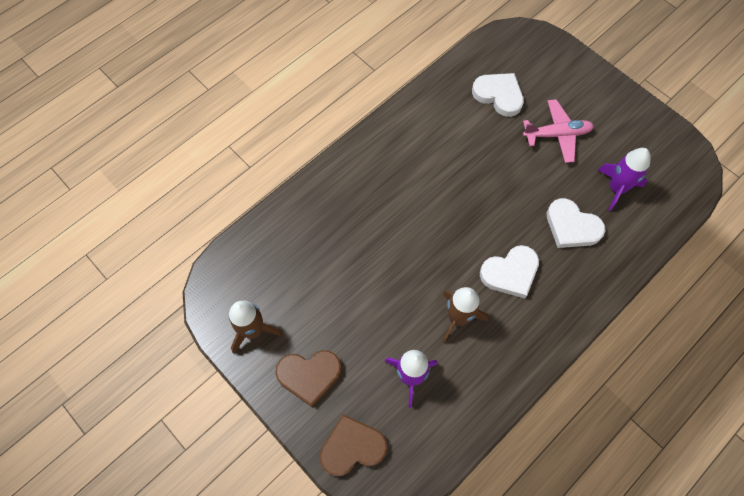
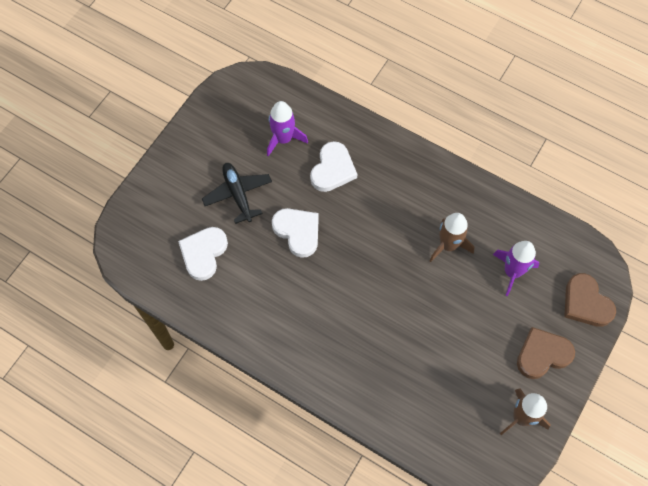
camera: 105 degrees left, 0 degrees up
brown heart [275,350,342,407] -> brown heart turned 90 degrees counterclockwise [517,327,575,379]
white heart [480,245,539,298] -> white heart moved to [272,208,319,258]
pink plane [523,99,594,163] -> black plane [202,163,272,224]

